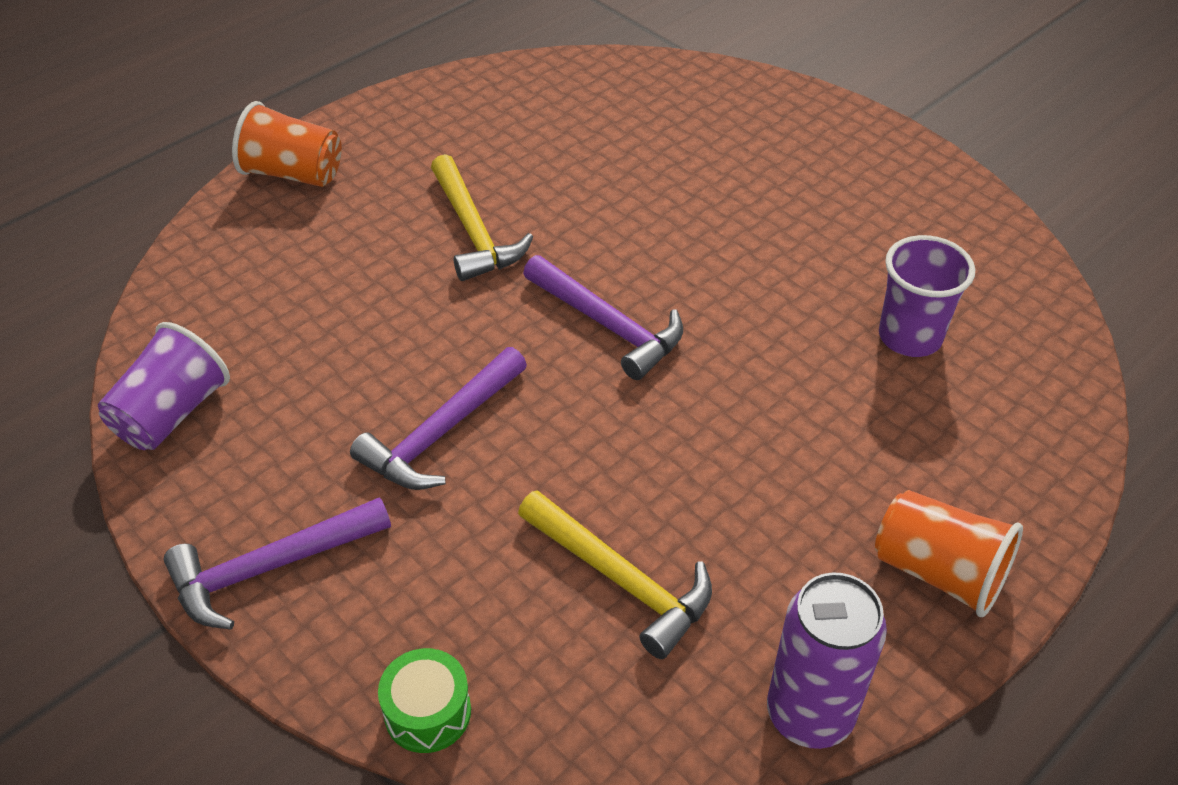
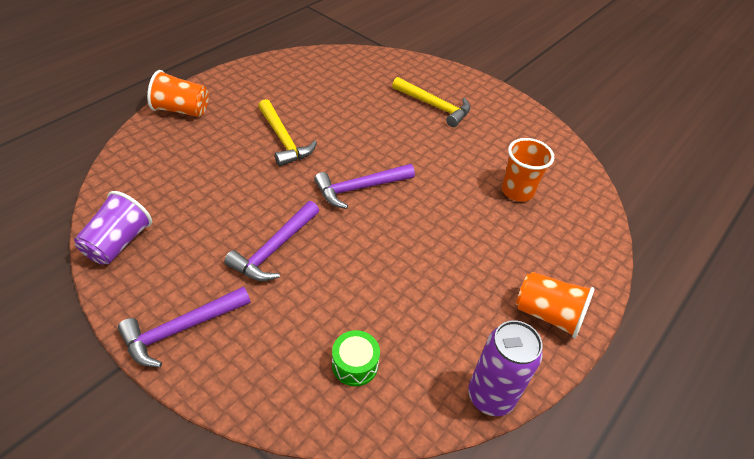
camera: 10 degrees left, 0 degrees up
green drum [378,648,471,753] -> green drum moved to [332,330,380,386]
yellow hammer [518,490,712,659] -> yellow hammer moved to [392,77,471,127]
purple hammer [523,255,683,380] -> purple hammer turned 120 degrees clockwise [314,164,415,209]
purple cup [879,235,975,357] -> orange cup [502,138,554,202]

